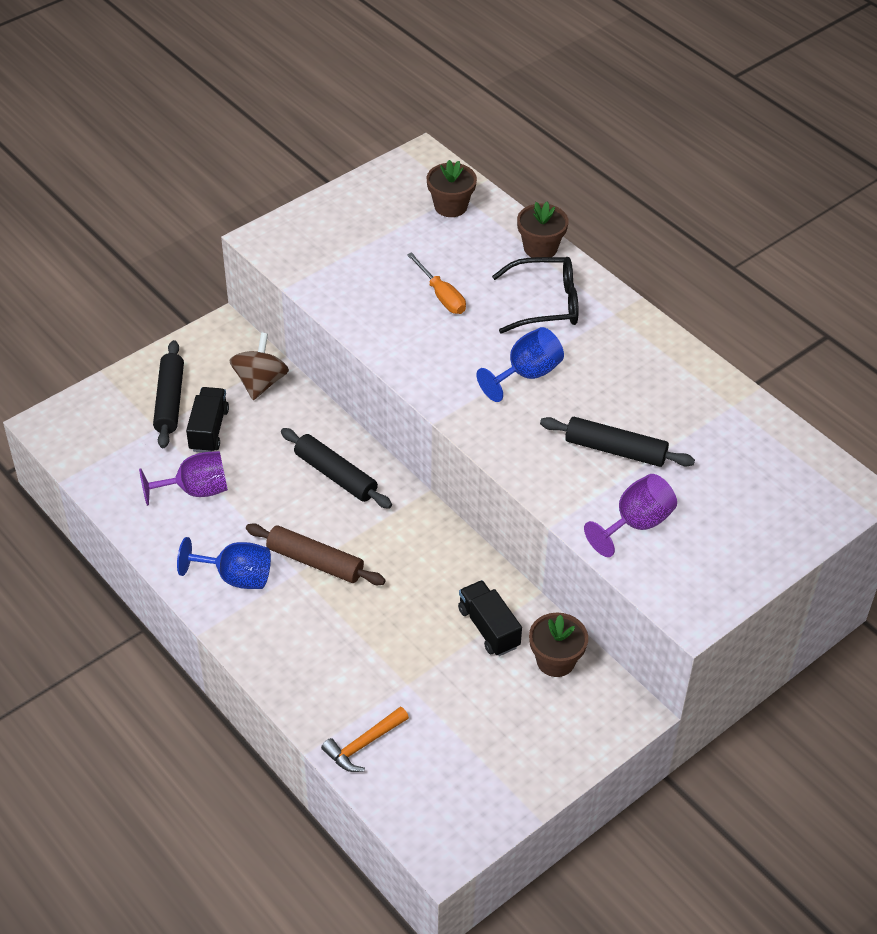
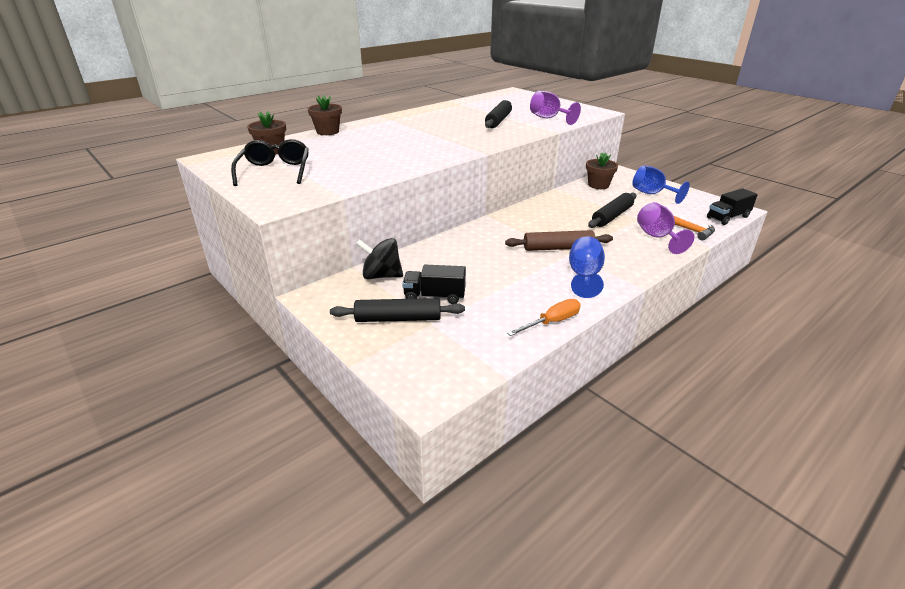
camera: 90 degrees left, 15 degrees down
purple goblet [139,451,228,506] -> purple goblet moved to [637,202,694,254]
brown spinning top [229,333,289,400] -> black spinning top [356,238,403,279]
brown rolling pin [246,523,386,585] -> brown rolling pin turned 60 degrees clockwise [505,230,613,251]
black rolling pin [281,428,392,509] -> black rolling pin moved to [588,193,637,228]
orange screwdriver [407,252,466,314] -> orange screwdriver moved to [507,299,581,336]
black truck [458,580,522,656] -> black truck moved to [707,188,758,225]
blue goblet [476,327,564,402] -> blue goblet moved to [632,165,690,204]
black glasses [492,257,579,334] -> black glasses moved to [231,139,309,186]

